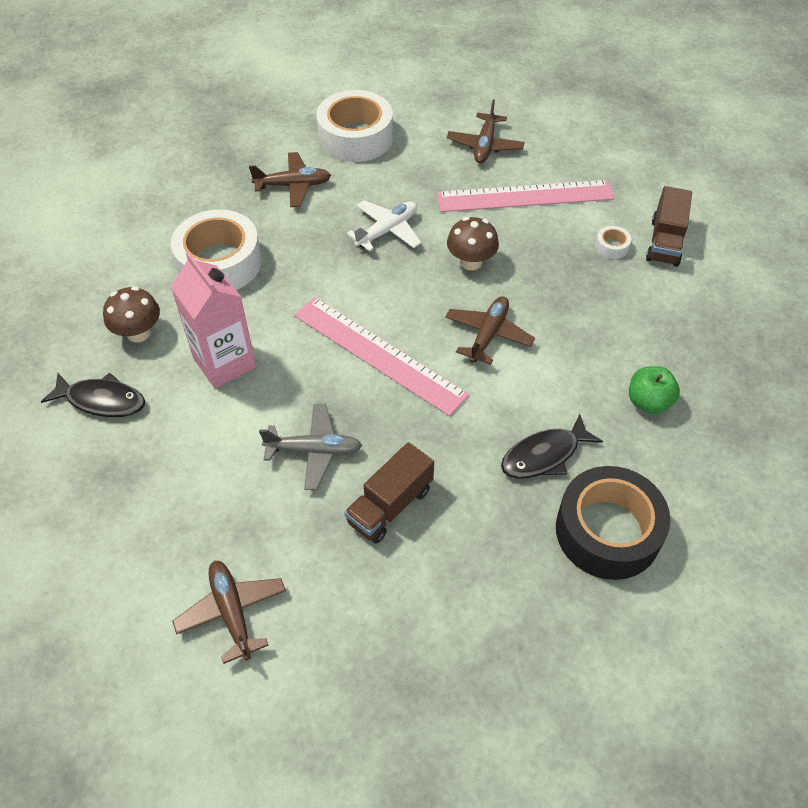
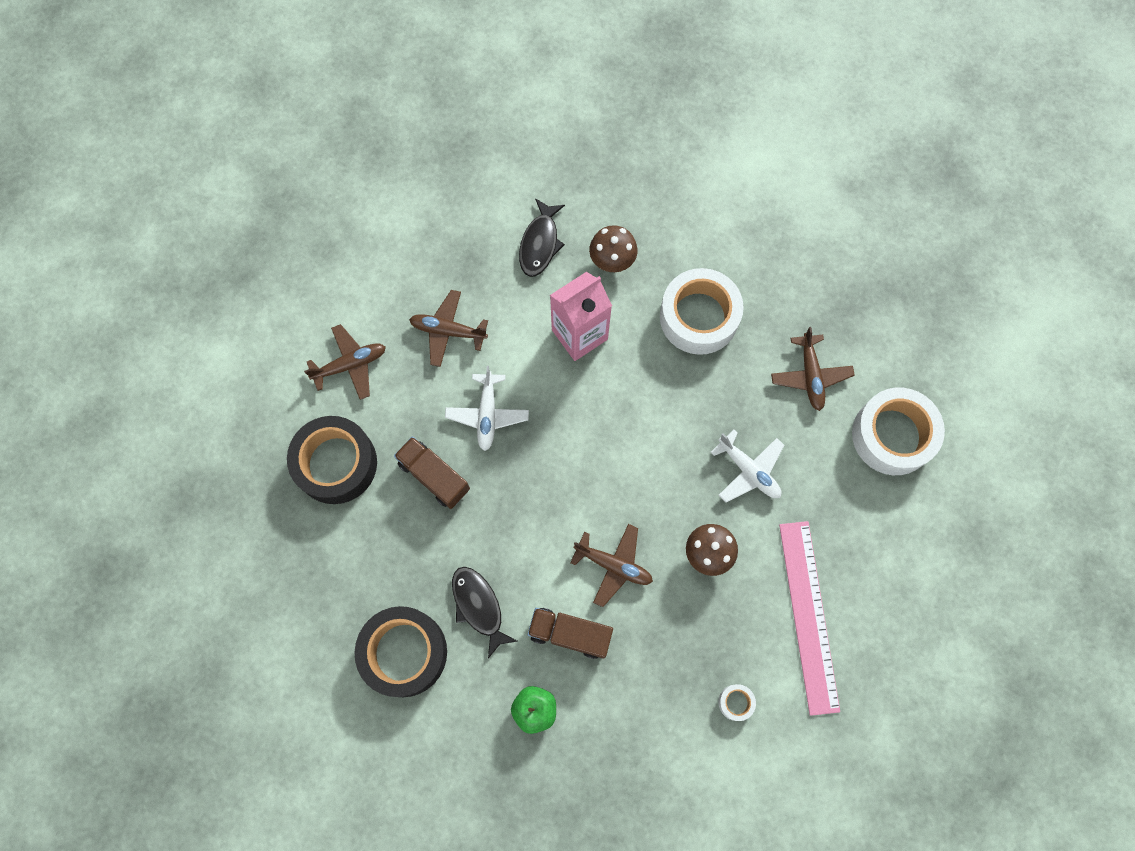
camera: 90 degrees right, 20 degrees up
grey plane [259,404,362,490] -> white plane [445,366,529,451]
pink ruler [294,297,469,416] -> none
brown plane [447,99,525,163] -> brown plane moved to [409,290,488,367]
brown truck [646,186,692,267] -> brown truck moved to [528,608,613,659]
none -> black tape [287,416,377,504]

